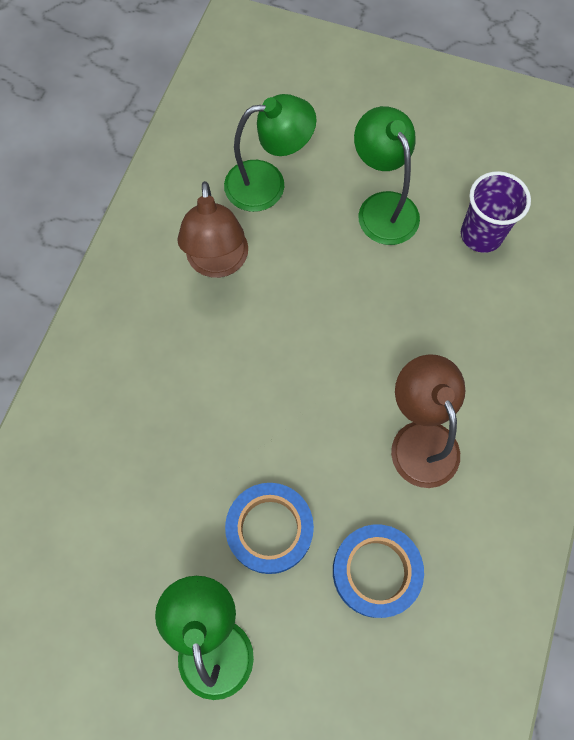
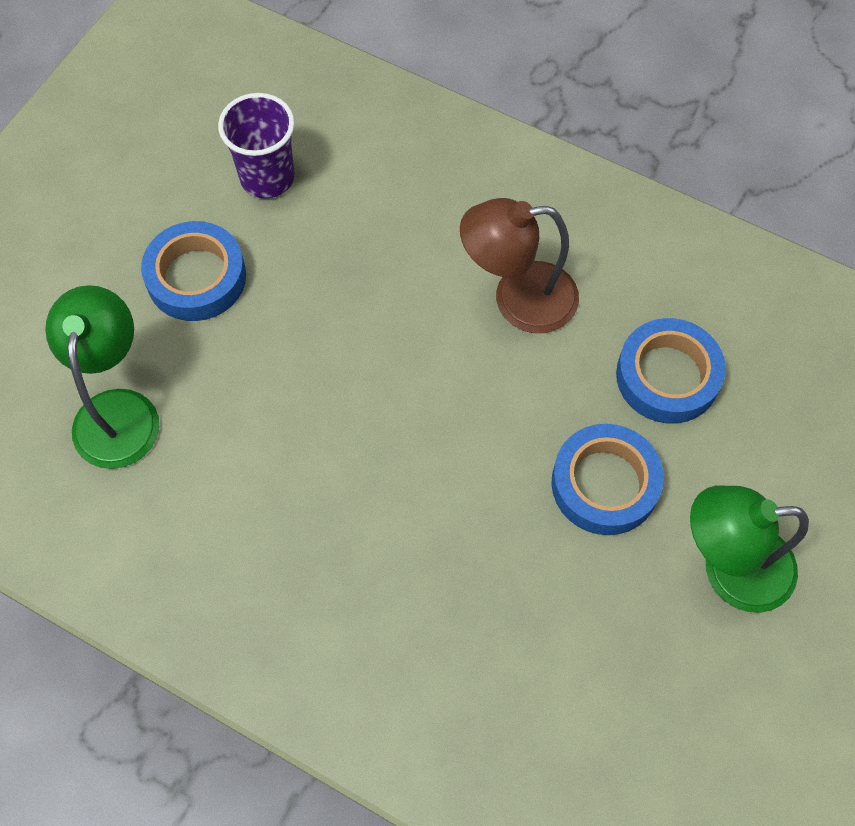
camera: 80 degrees left, 5 degrees down
brown lamp [177,181,248,278] -> none
green lamp [354,106,420,245] -> blue tape [141,221,246,321]

